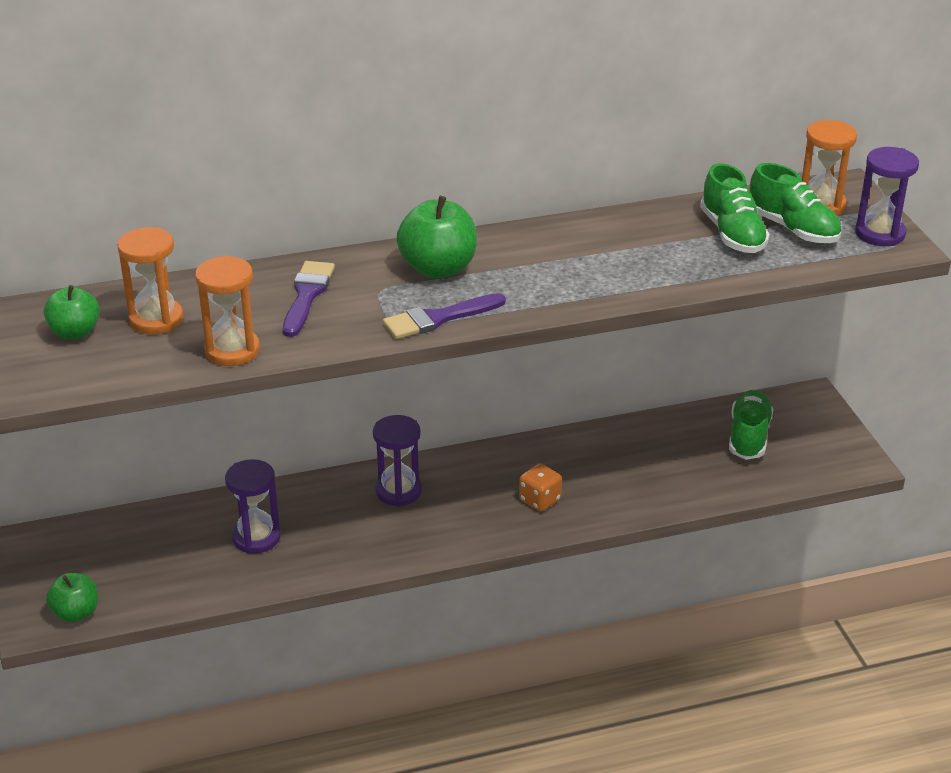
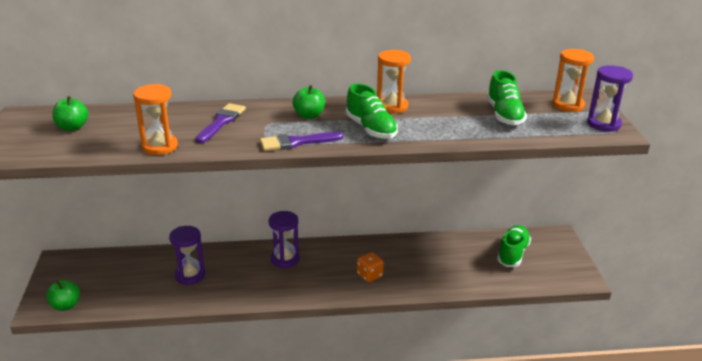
camera: 10 degrees right, 5 degrees down
orange hourglass [117,227,183,334] -> orange hourglass moved to [377,50,411,113]
green apple [397,196,477,278] -> green apple [292,85,325,119], size x0.64
green shoe [750,163,841,243] -> green shoe moved to [346,84,398,139]

